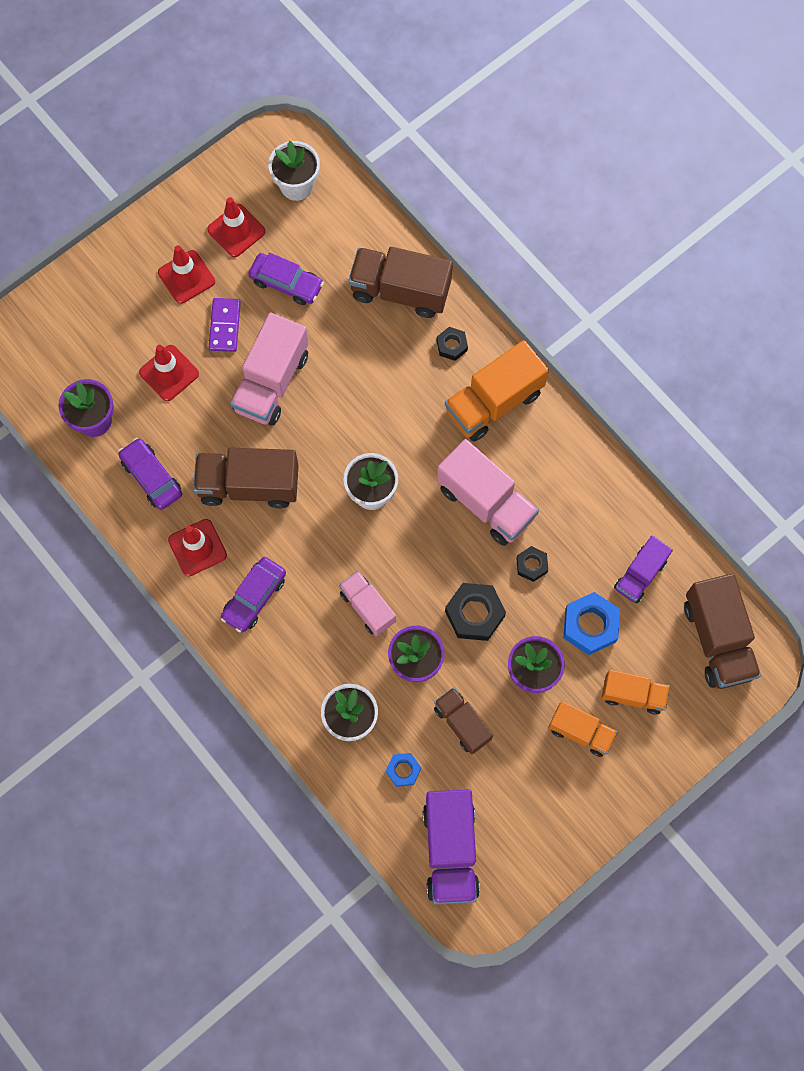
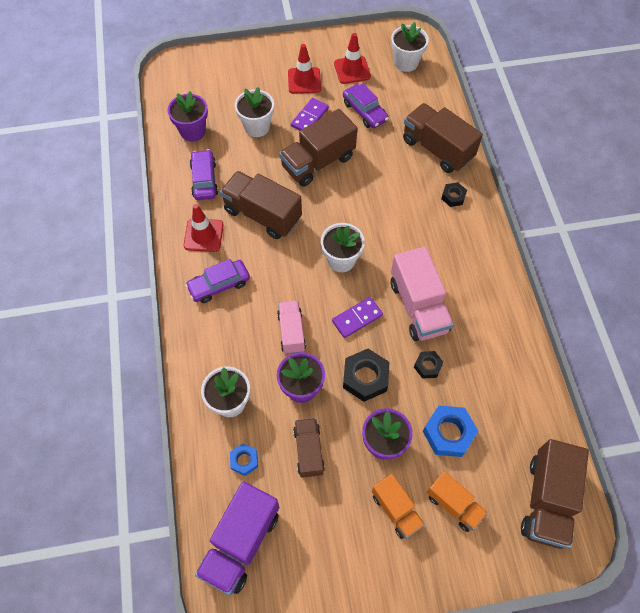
camera: 30 degrees right, 10 degrees down
red traffic cone [139,345,199,401] -> white flower pot [235,87,274,137]
pink truck [230,313,309,426] -> brown truck [279,109,357,187]
orange truck [445,340,549,442] -> none
purple truck [614,536,673,603] -> none
none -> purple domino [332,297,383,338]

